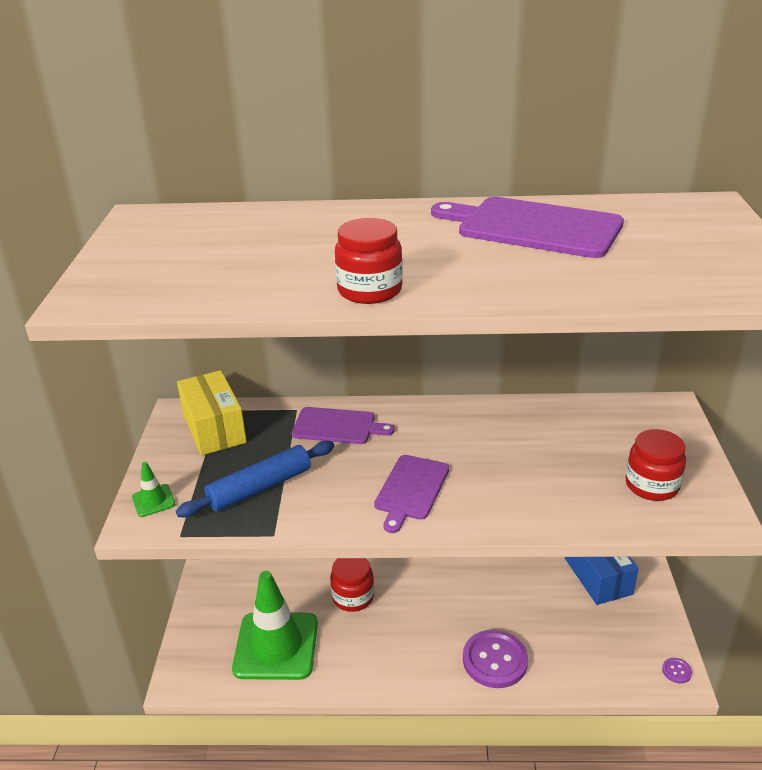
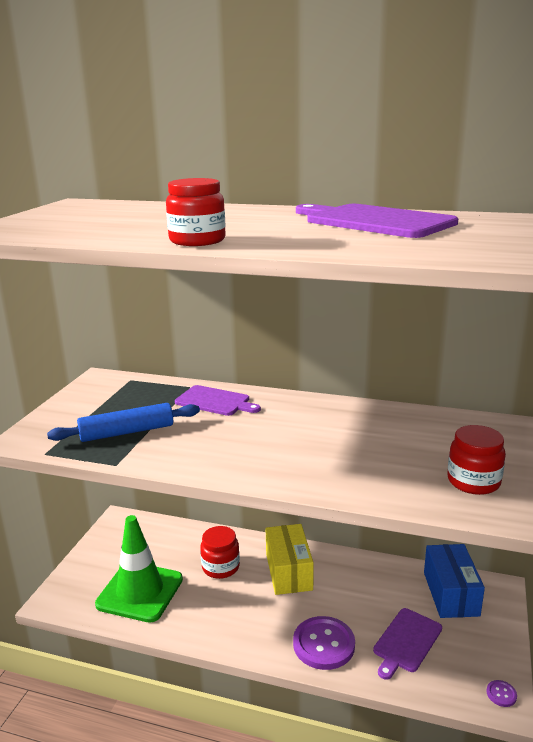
camera: 15 degrees right, 10 degrees down
green traffic cone [132,462,175,517] -> none
yellow box [177,370,247,455] -> yellow box moved to [266,524,314,595]
purple cutting board [374,455,449,533] -> purple cutting board moved to [373,608,442,680]

